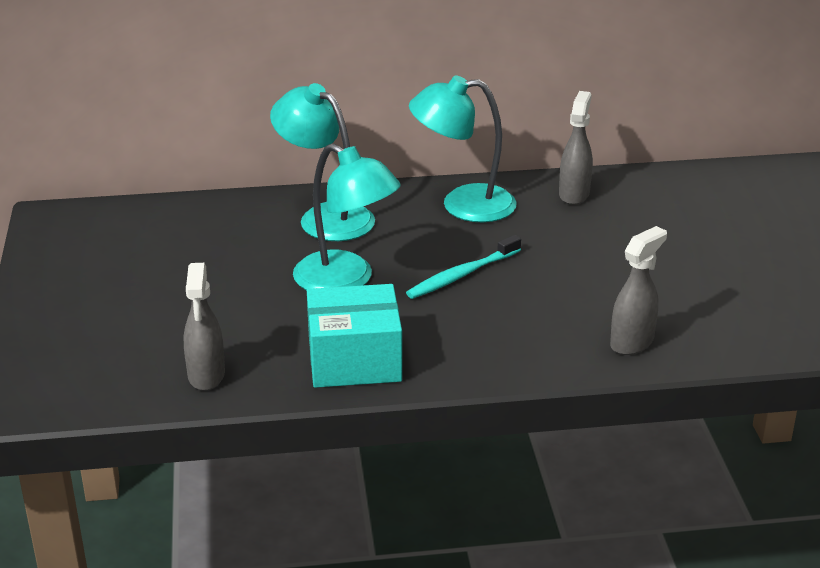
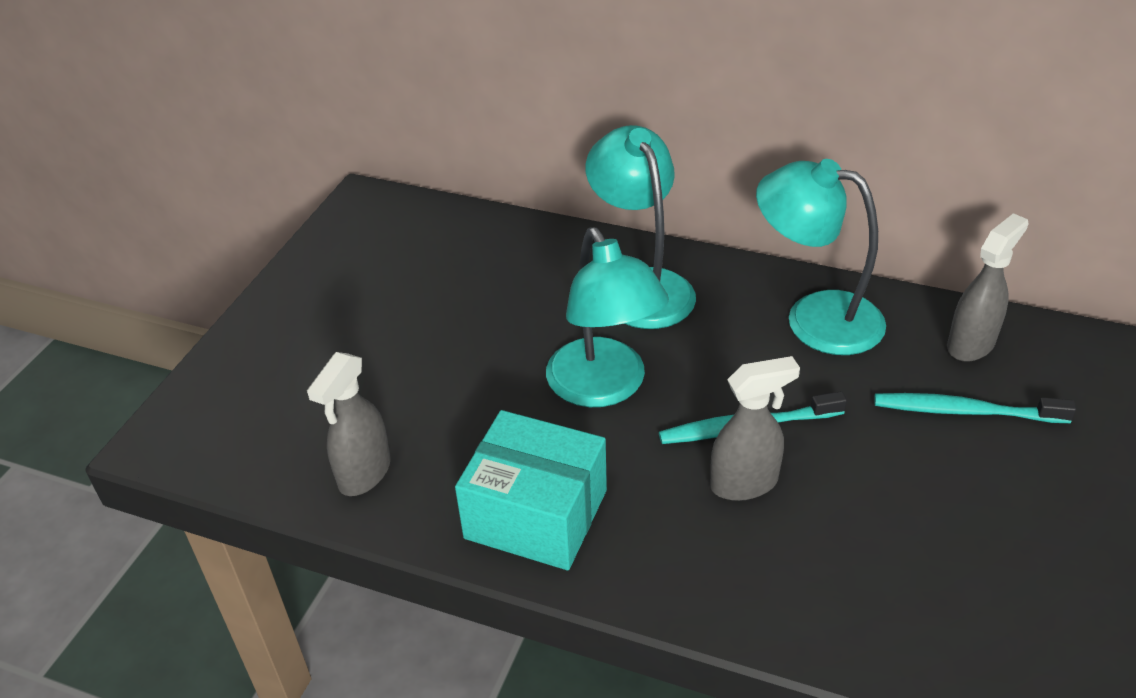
camera: 30 degrees right, 10 degrees up
grey spray bottle [610,226,667,355] -> grey spray bottle moved to [710,356,800,501]
none -> turquoise toothbrush [874,393,1076,423]

